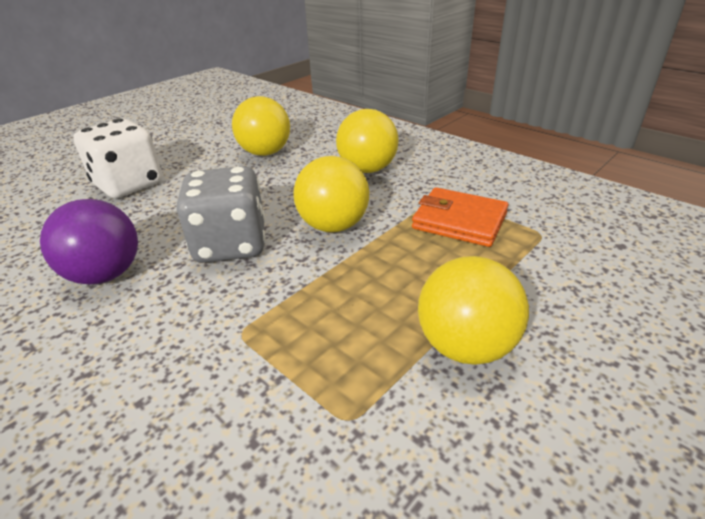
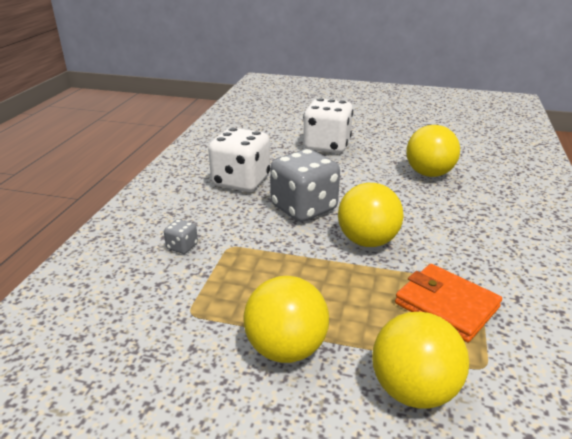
camera: 60 degrees right, 5 degrees down
purple ball [40,199,138,284] -> white dice [208,128,270,192]
yellow ball [336,109,399,173] -> yellow ball moved to [372,312,469,409]
orange wallet [412,187,509,247] -> orange wallet turned 45 degrees counterclockwise [395,264,502,342]
none -> grey dice [164,219,198,254]

